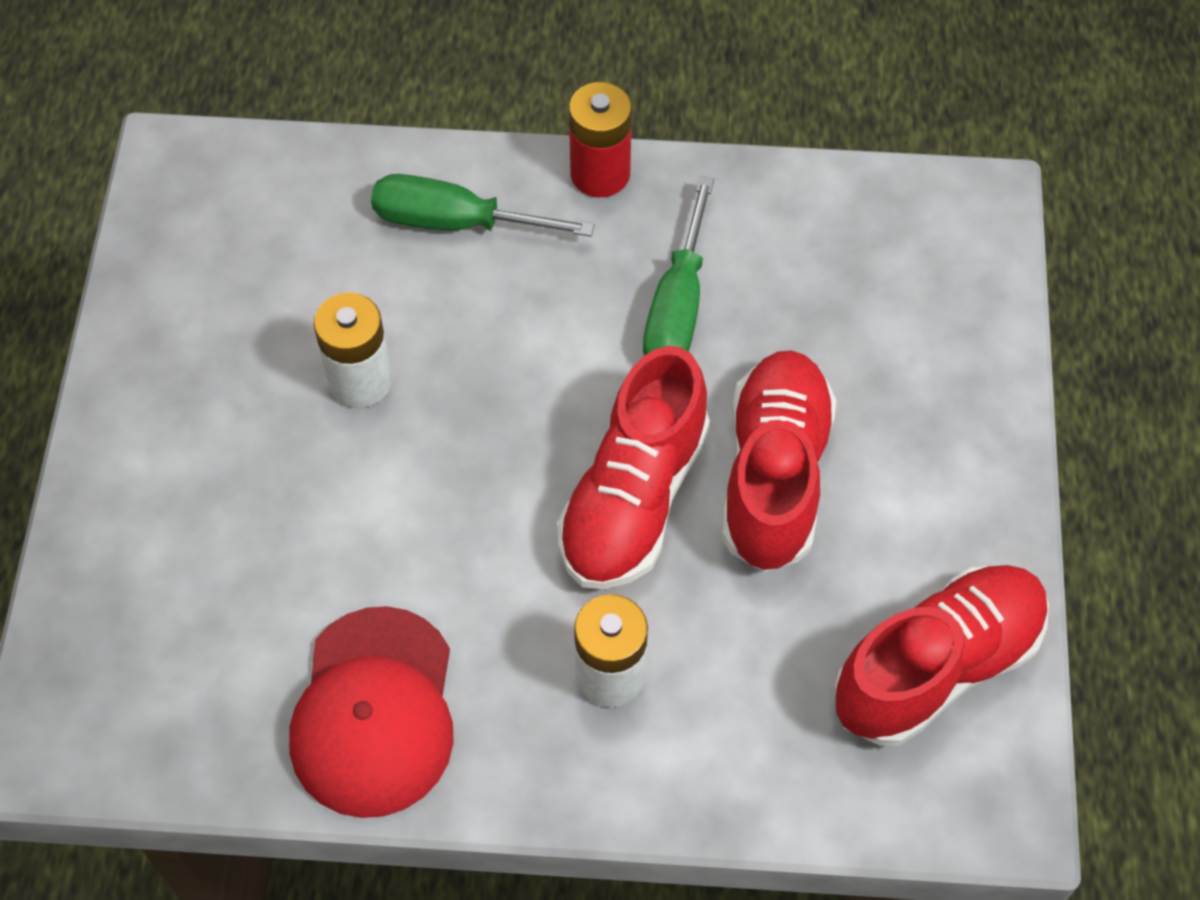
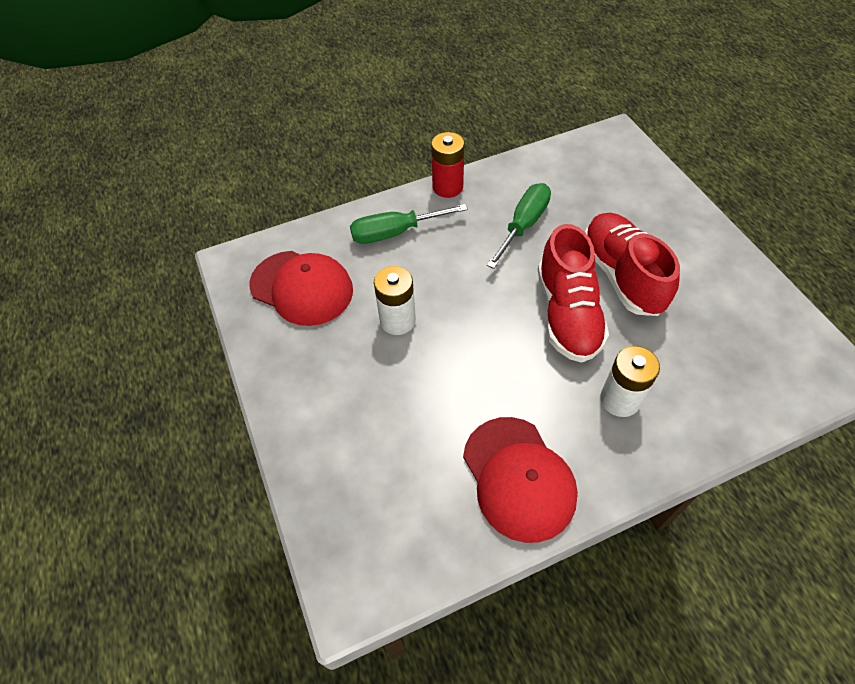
camera: 25 degrees left, 5 degrees down
green screwdriver [643,176,714,355] -> green screwdriver turned 135 degrees counterclockwise [487,183,551,269]
red shoe [834,565,1049,746] -> none
none -> red cap [249,251,353,326]

